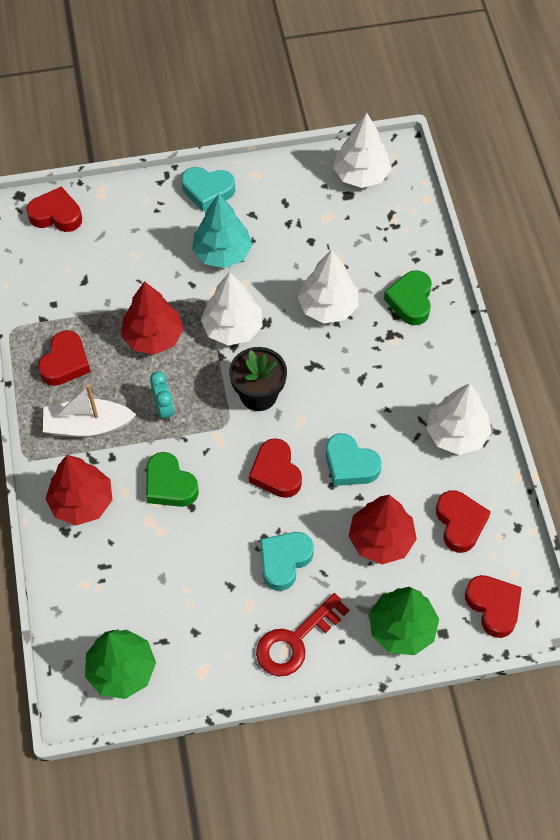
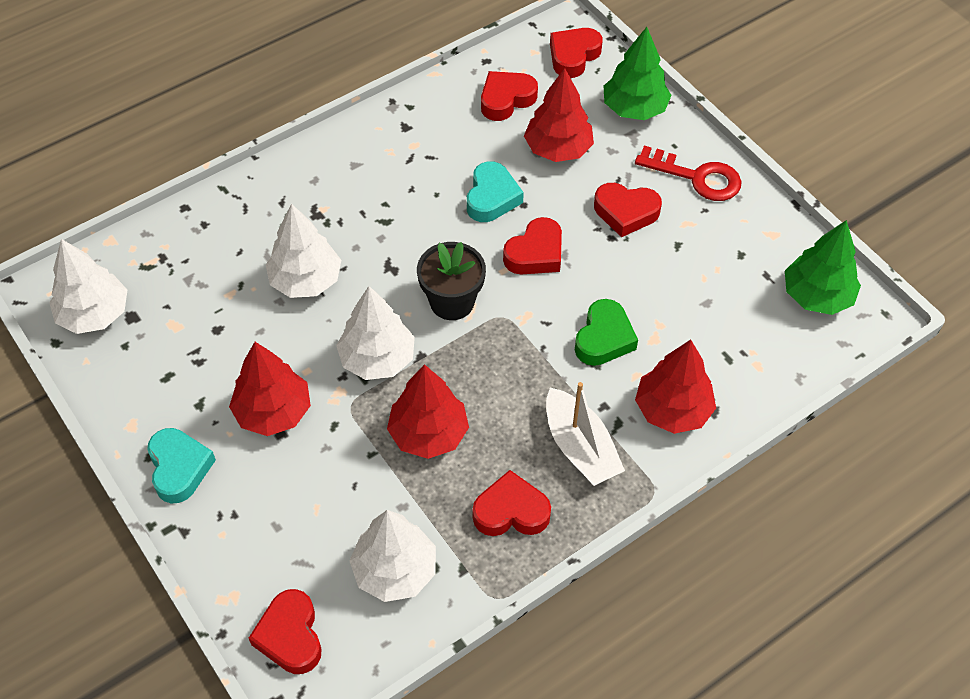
camera: 115 degrees left, 5 degrees down
turquoise clock [150,371,175,422] -> none
turquoise tree [192,194,253,268] -> red tree [229,342,311,436]
turquoise heart [260,532,314,591] -> red heart [594,183,662,237]
green heart [384,270,432,325] -> none
white tree [426,383,492,455] -> white tree moved to [349,510,436,602]

